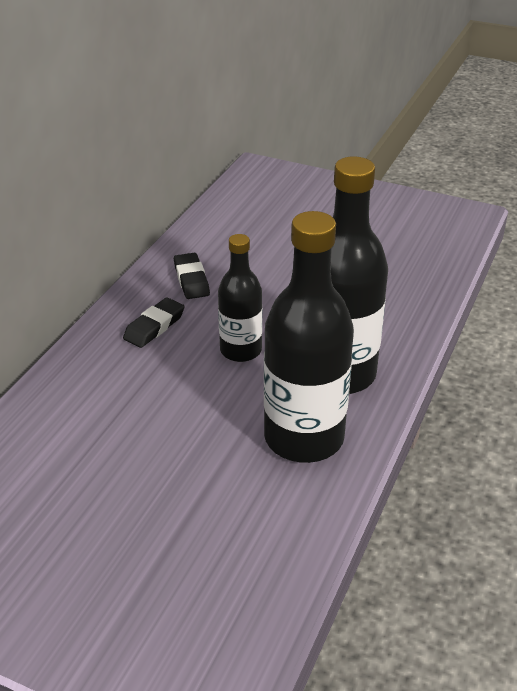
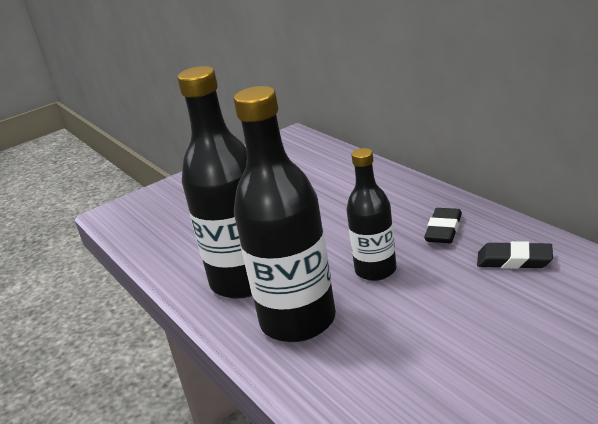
camera: 125 degrees right, 10 degrees down
black eraser [123,297,185,348] -> black eraser turned 45 degrees clockwise [424,208,462,243]

